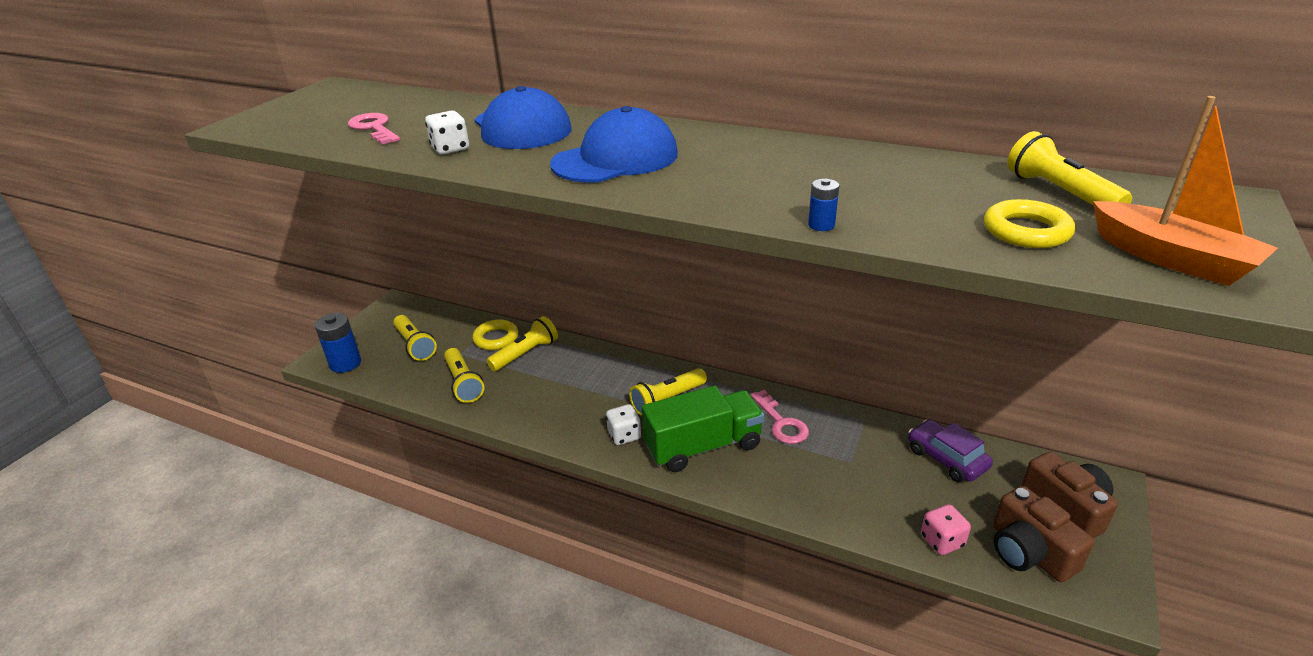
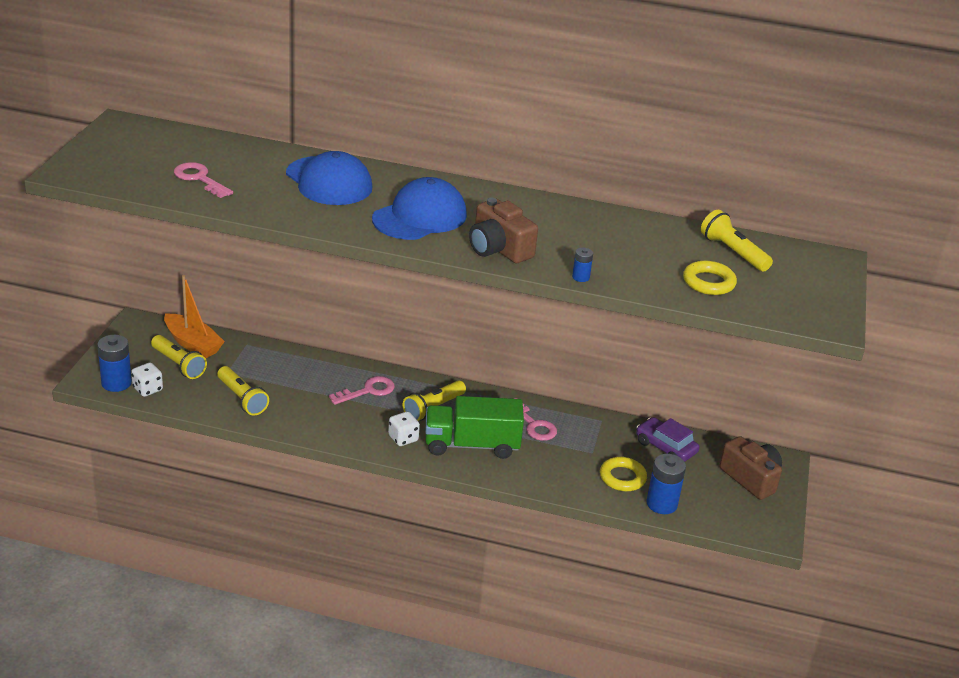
camera: 15 degrees left, 0 degrees up
white dice [425,111,469,154] -> white dice moved to [131,363,163,397]
yellow ring [472,319,518,350] -> yellow ring moved to [600,457,647,491]
yellow flashlight [487,316,558,371] -> none
green truck [642,386,764,472] -> green truck turned 150 degrees counterclockwise [425,396,524,459]
pink dice [921,504,971,555] -> blue battery [646,454,686,514]
brown camera [993,486,1094,582] -> brown camera moved to [469,198,538,263]
orange boat [1093,96,1278,286] -> orange boat moved to [164,275,225,358]
none -> pink key [329,376,395,405]

